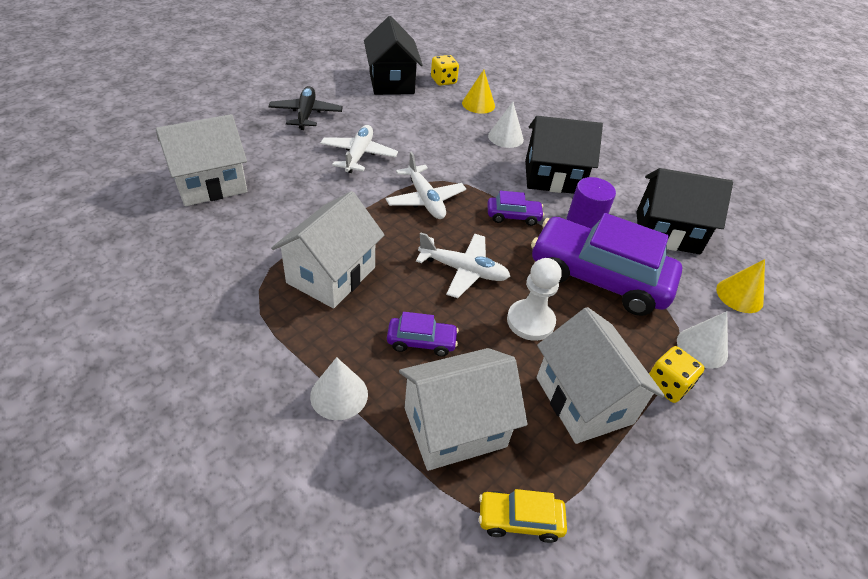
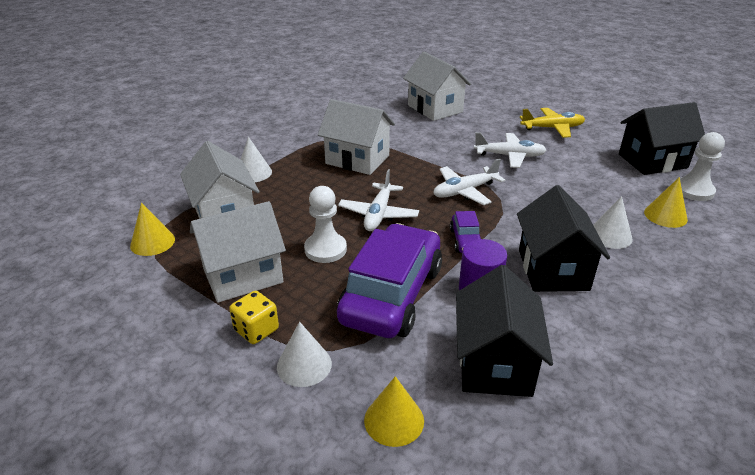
camera: 90 degrees right, 10 degrees down
black plane [268,86,343,130] -> yellow plane [520,108,585,138]
purple car [387,312,459,356] -> none
yellow dice [431,55,459,86] -> white pawn [680,132,725,201]
yellow car [479,489,567,543] -> yellow cone [130,203,175,256]

